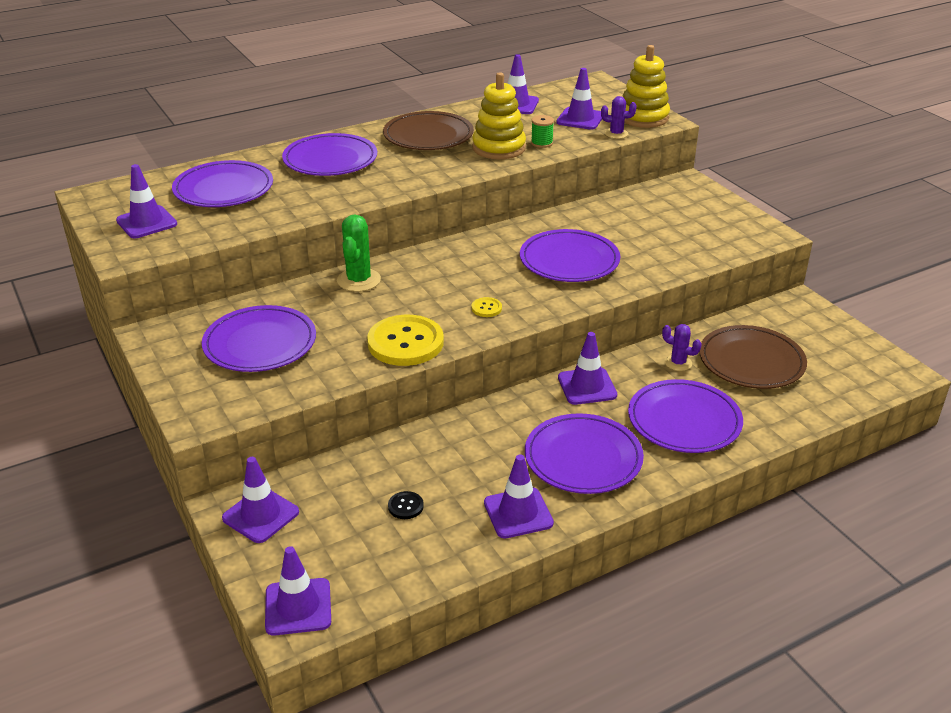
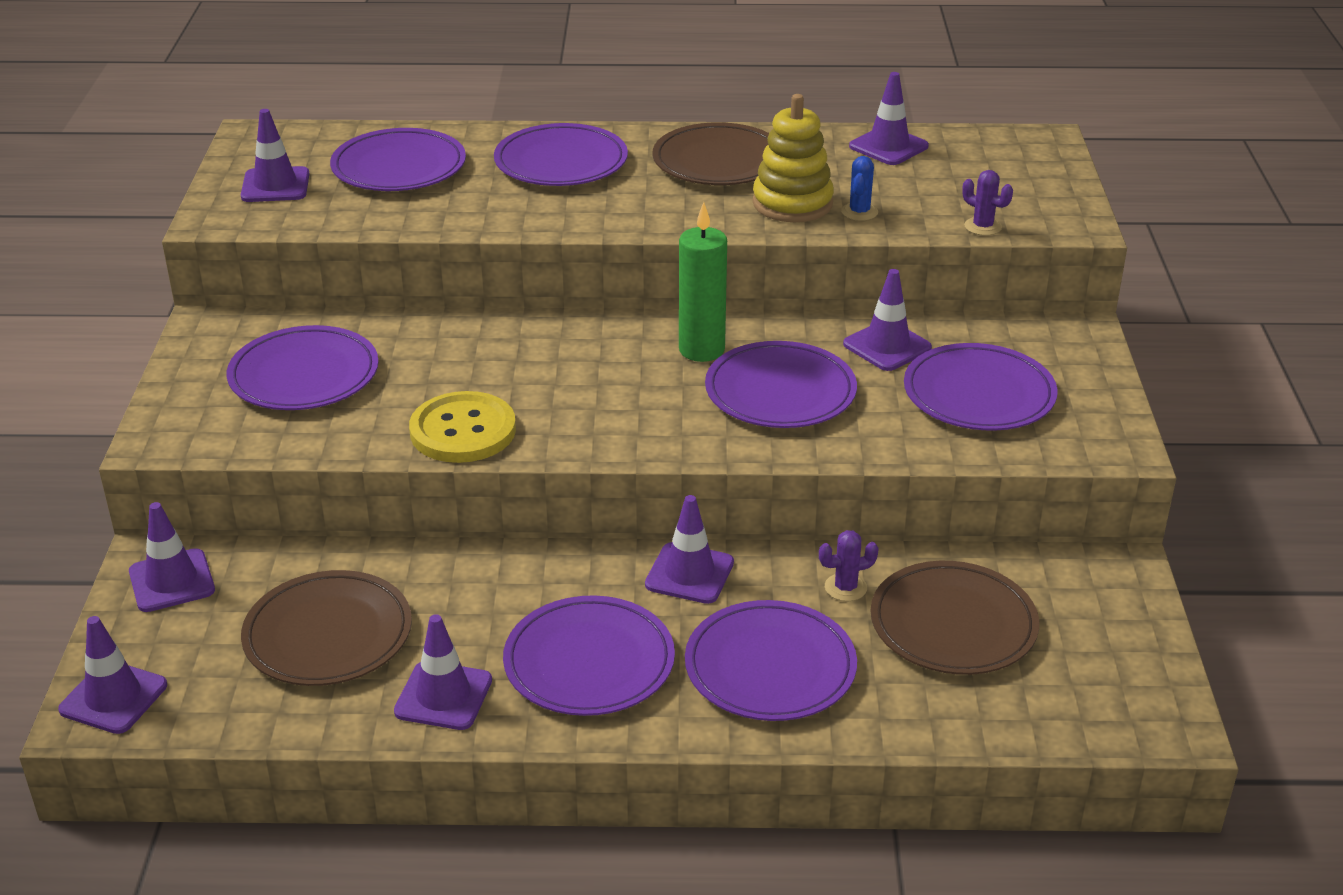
camera: 30 degrees right, 0 degrees up
green cactus [337,215,381,292] -> none
black button [388,491,424,519] -> brown plate [241,570,412,686]
yellow button [472,297,502,317] -> none
green spool [531,115,554,148] -> blue cactus [841,156,878,221]
purple traffic cone [556,68,602,130] -> purple traffic cone moved to [843,269,932,371]
yellow stacking toy [623,45,670,128] -> none
purple cactus [662,324,702,371] -> purple cactus turned 75 degrees counterclockwise [819,530,879,601]
none -> green candle [679,202,727,362]
none -> purple plate [904,343,1058,431]

